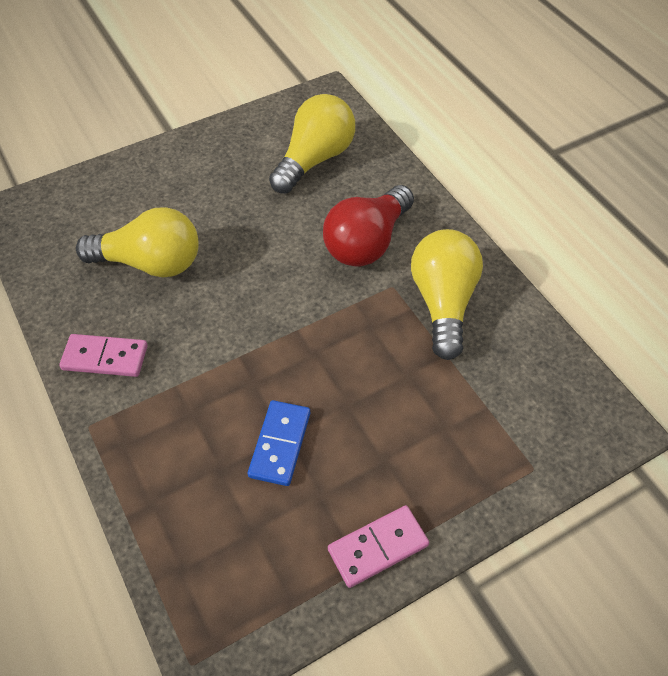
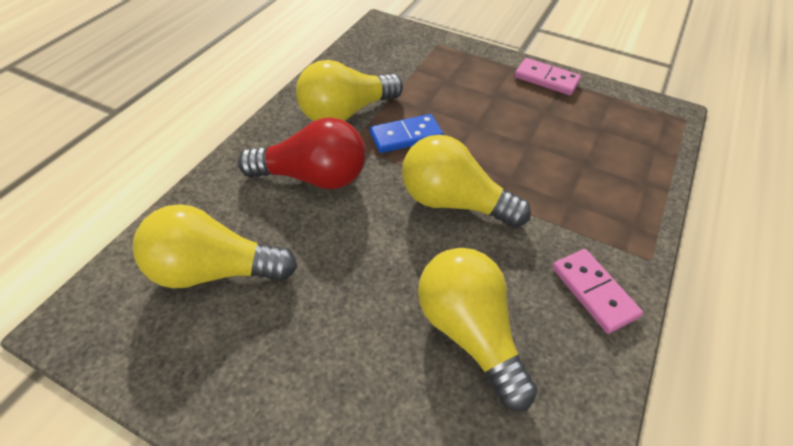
camera: 125 degrees left, 5 degrees down
blue domino [248,400,310,486] -> blue domino moved to [369,114,443,153]
none -> yellow light bulb [402,135,531,228]

